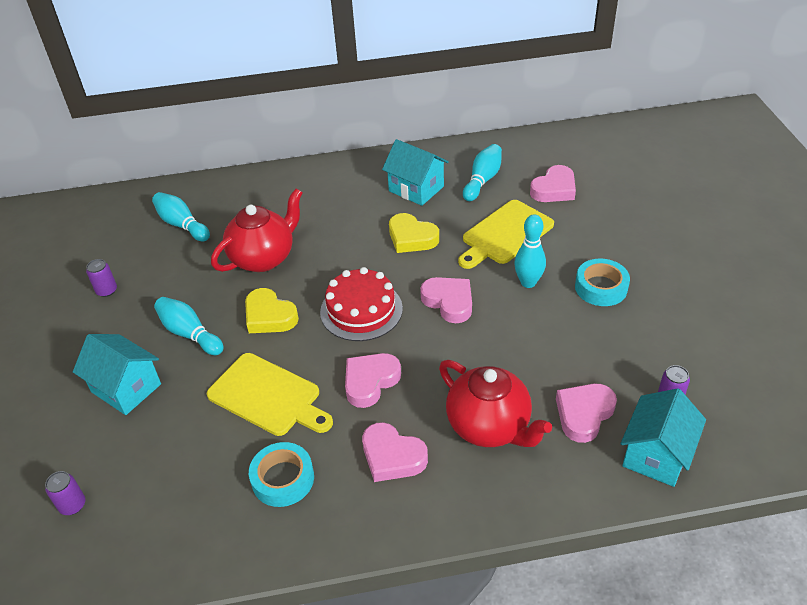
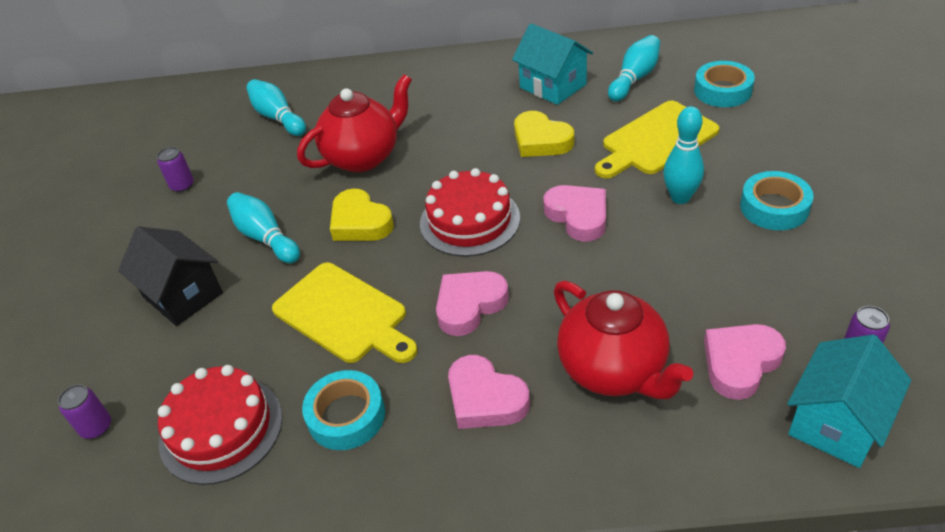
camera: 10 degrees right, 0 degrees up
turquoise house [73,334,161,415] -> black house [118,226,223,326]
pink heart [530,165,576,202] -> turquoise tape [694,61,755,107]
none -> red cake [158,365,283,485]

